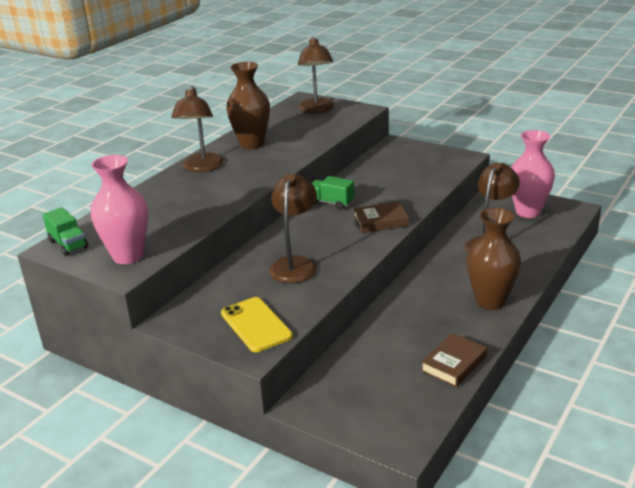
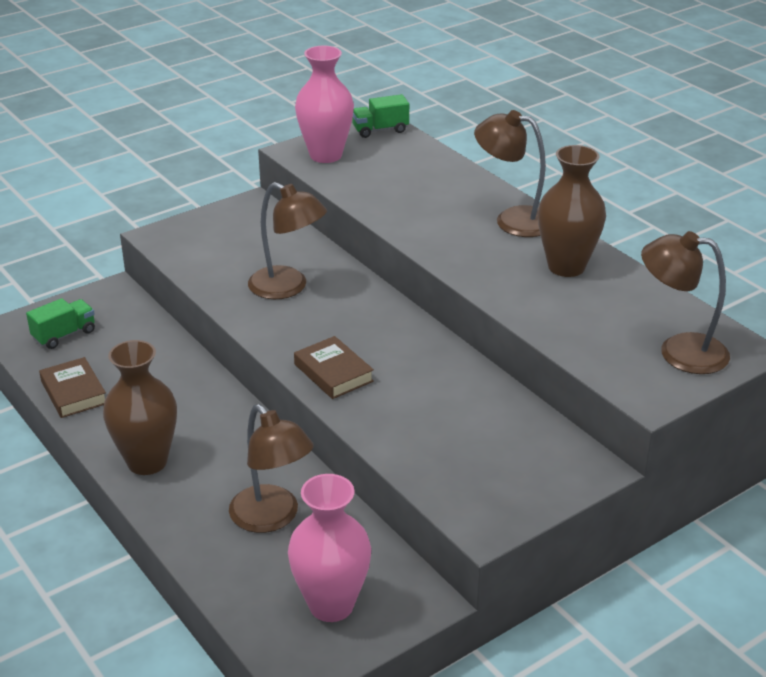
camera: 110 degrees right, 5 degrees up
yellow phone [221,297,293,352] -> none
green truck [311,176,355,210] -> green truck moved to [26,298,95,349]
brown book [353,202,409,233] -> brown book turned 45 degrees counterclockwise [294,336,374,399]

